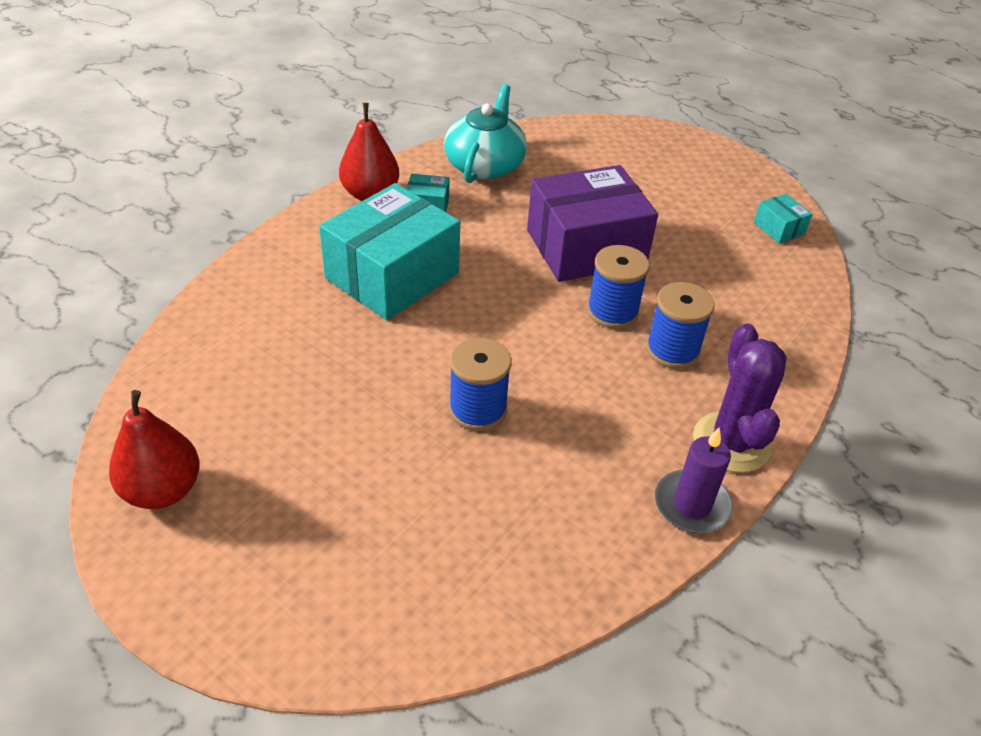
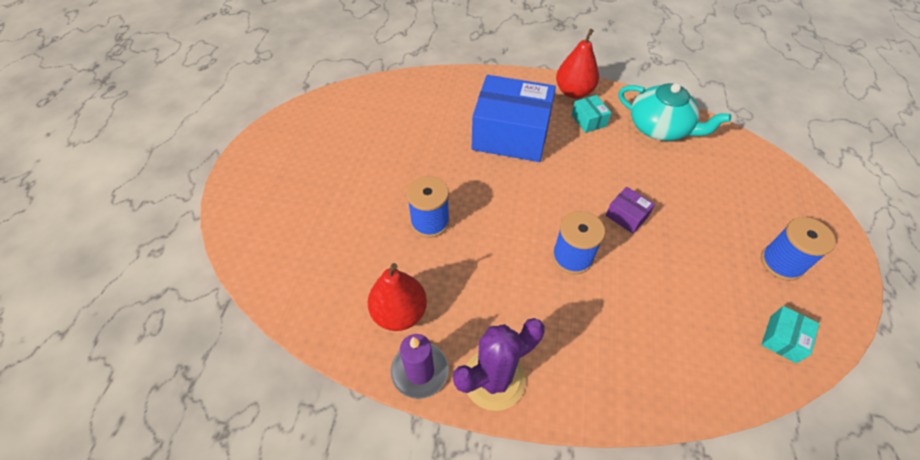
camera: 65 degrees right, 10 degrees up
red pear [109,390,200,509] -> red pear moved to [368,263,427,331]
turquoise box [319,183,460,320] -> blue box [472,75,556,162]
turquoise teapot [444,84,527,183] -> turquoise teapot turned 45 degrees clockwise [619,83,731,141]
purple box [527,165,658,282] -> purple box [606,187,655,234], size x0.42
blue spool [646,282,714,369] -> blue spool moved to [761,217,836,281]

